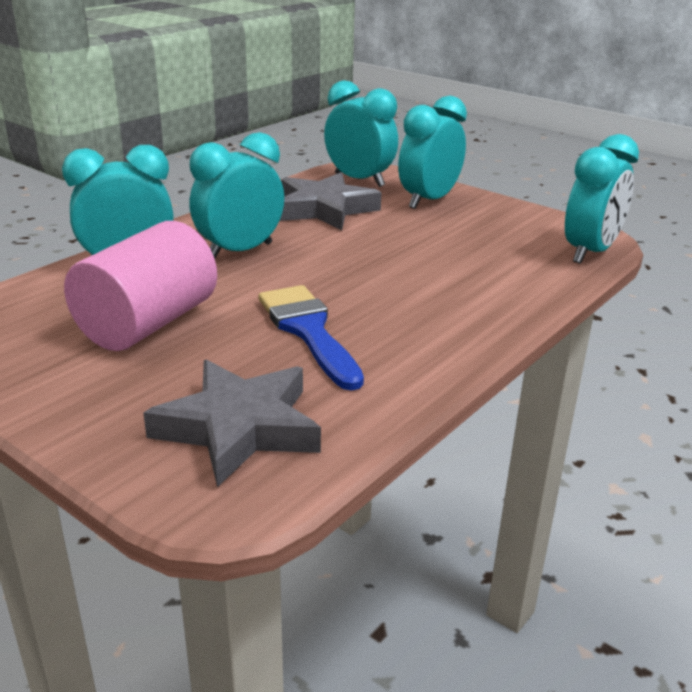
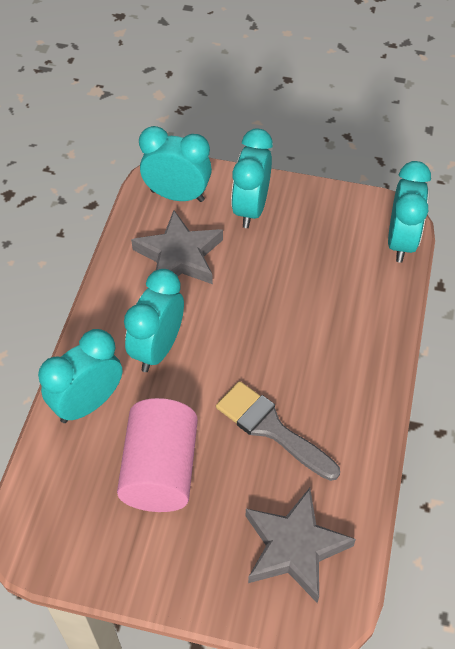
camera: 25 degrees left, 25 degrees up
blue brush [258,285,364,391] -> grey brush [216,381,340,481]

